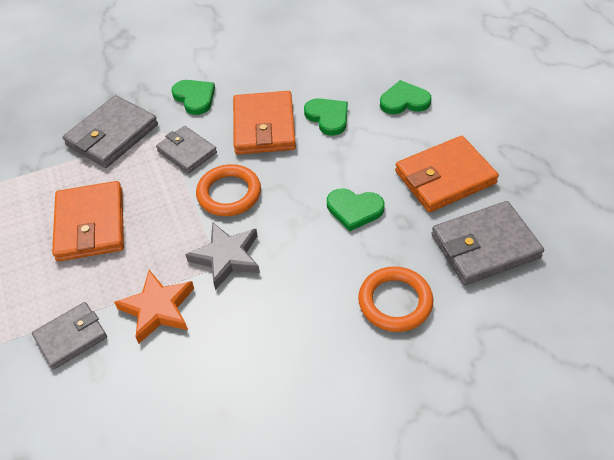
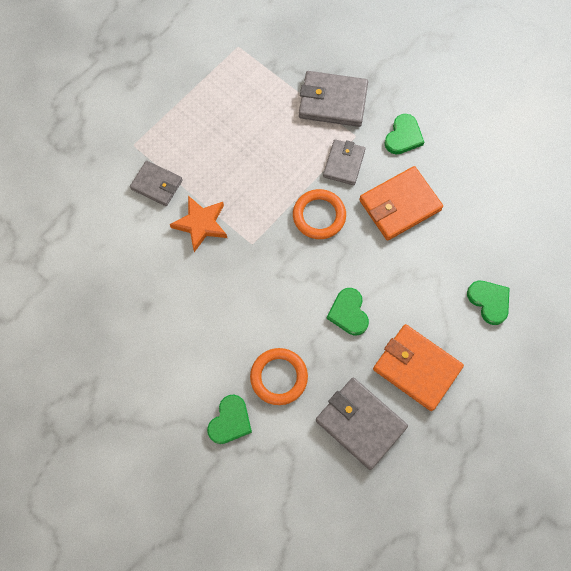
camera: 60 degrees right, 20 degrees up
orange wallet [52,181,124,261] -> none
grey star [185,222,260,290] -> none
green heart [304,98,348,136] -> green heart moved to [207,394,252,444]

